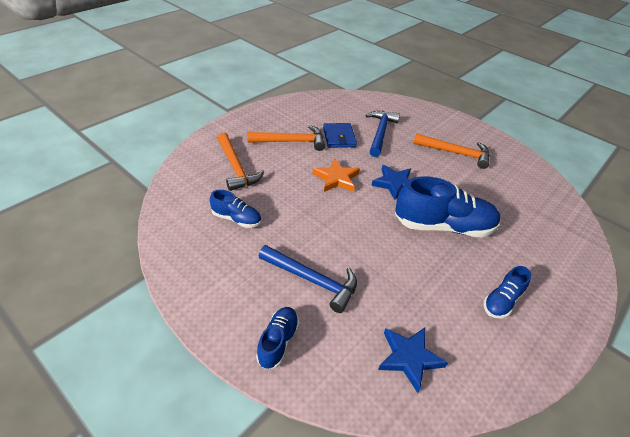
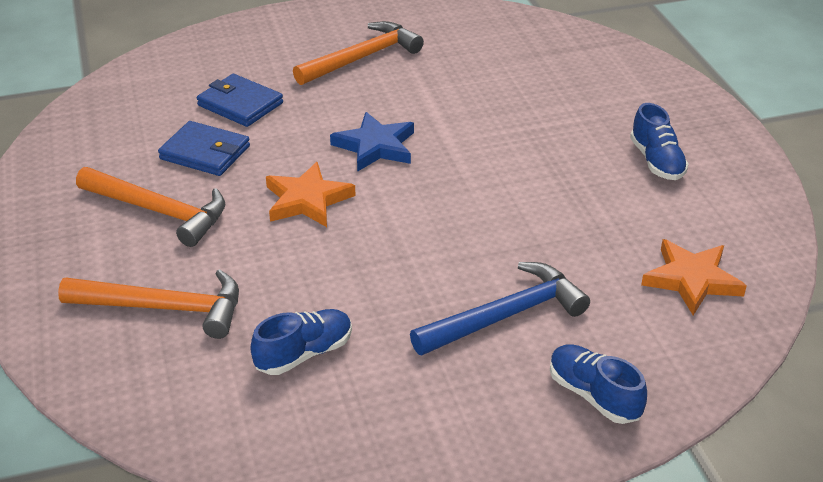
camera: 55 degrees left, 5 degrees down
orange hammer [247,125,325,151] -> orange hammer turned 90 degrees clockwise [76,167,225,247]
blue hammer [365,111,400,157] -> blue wallet [197,74,283,127]
blue star [378,328,448,393] -> orange star [641,239,747,315]
blue shoe [395,176,501,238] -> none

